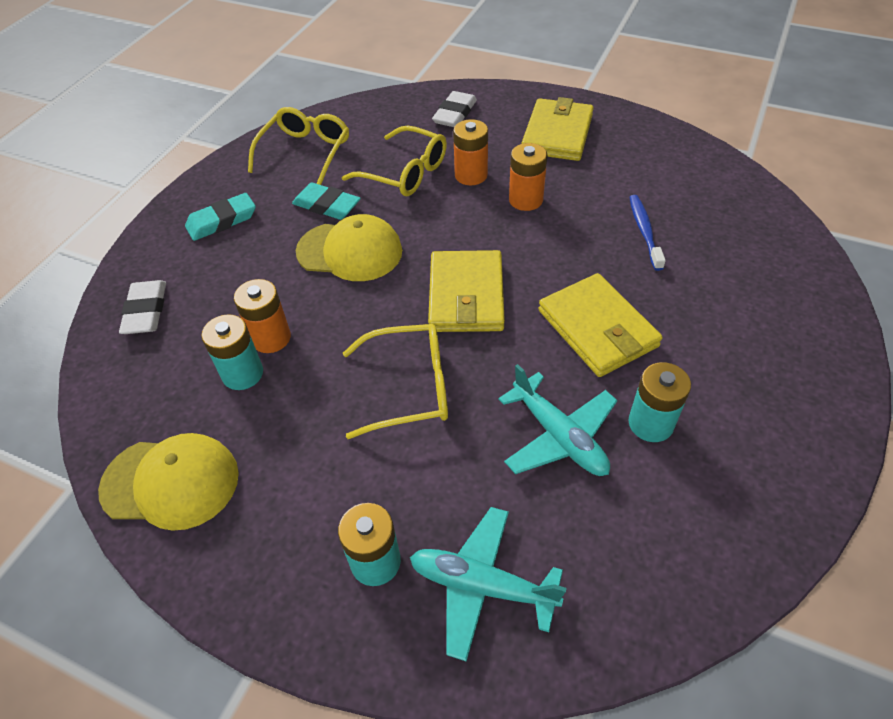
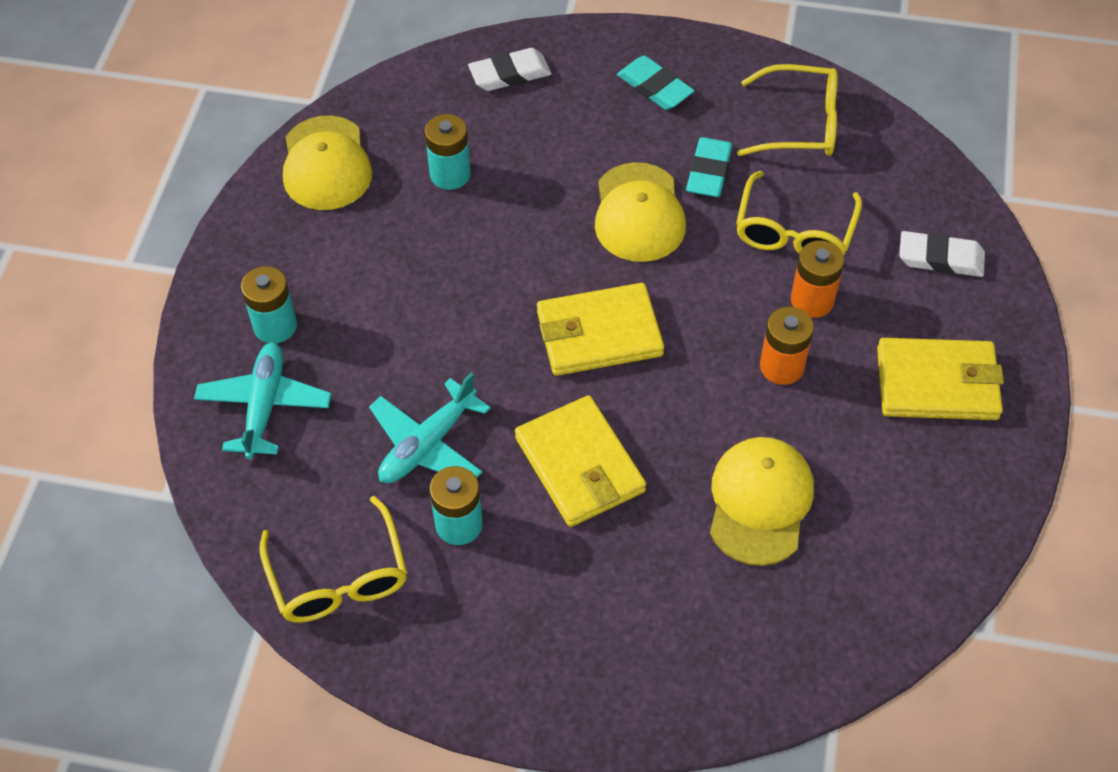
camera: 75 degrees right, 5 degrees up
orange battery [234,279,291,353] -> none
yellow glasses [343,324,448,439] -> yellow glasses moved to [259,496,407,623]
yellow wallet [539,273,663,377] -> yellow wallet turned 75 degrees counterclockwise [515,395,646,527]
blue toothbrush [629,195,666,271] -> yellow cap [710,437,814,566]

